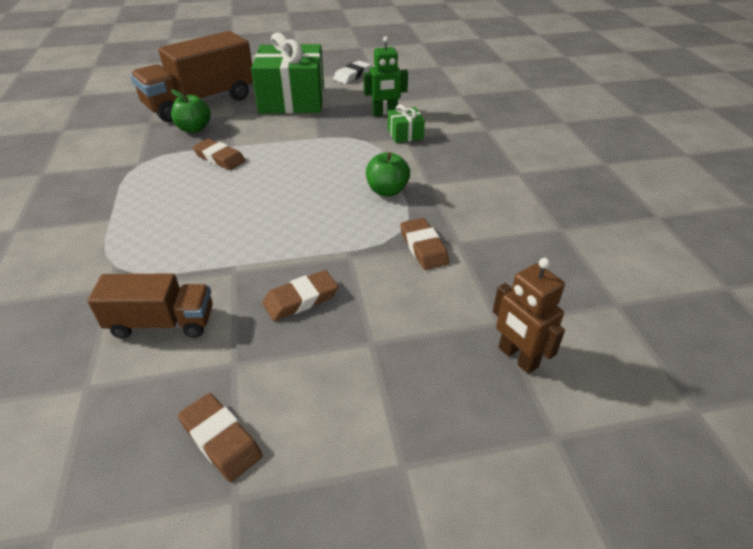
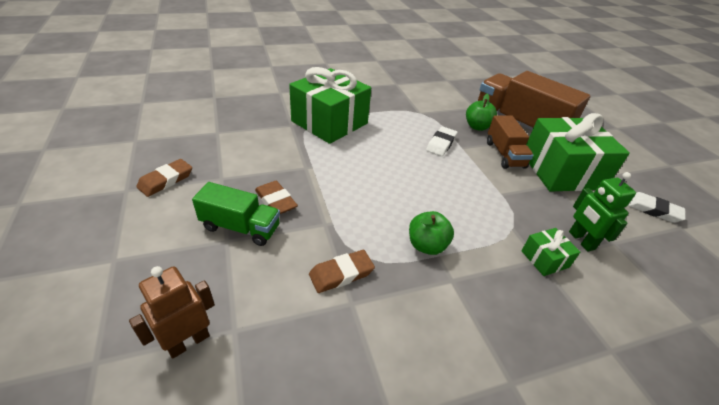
camera: 80 degrees right, 0 degrees up
brown truck [87,273,213,339] -> brown truck moved to [487,115,534,169]
brown eraser [193,139,246,170] -> white eraser [426,126,457,156]
none -> green truck [192,182,280,246]
none -> green gift [289,67,371,144]

